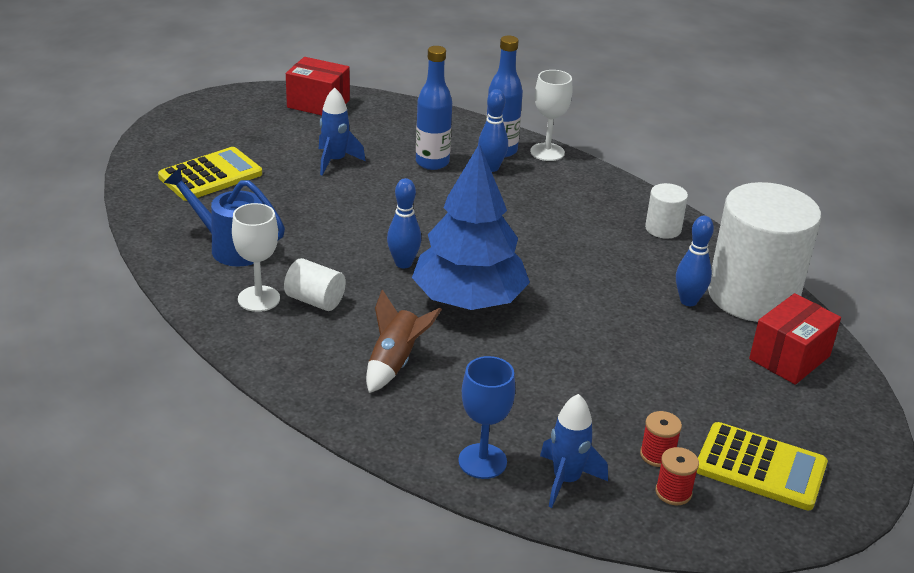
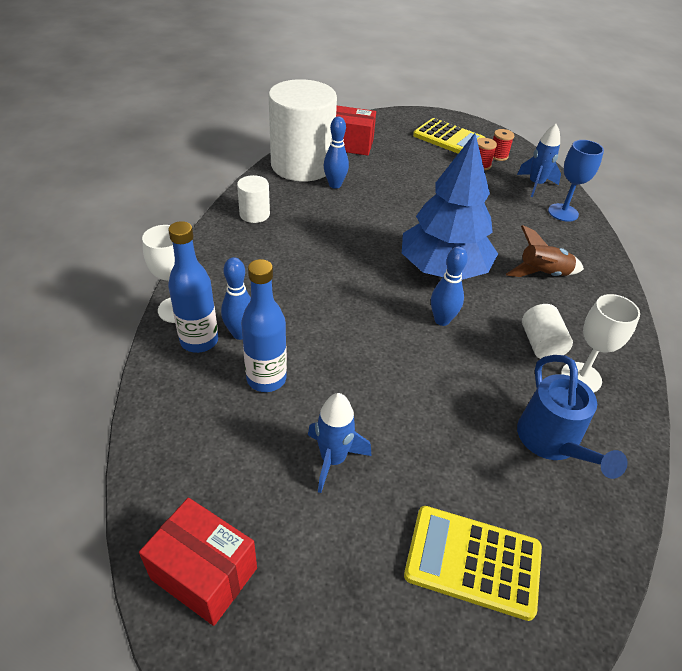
camera: 125 degrees left, 10 degrees up
red box [286,57,350,115] -> red box turned 45 degrees counterclockwise [139,498,257,626]
yellow calculator [696,422,828,510] -> yellow calculator turned 135 degrees clockwise [413,118,485,153]

